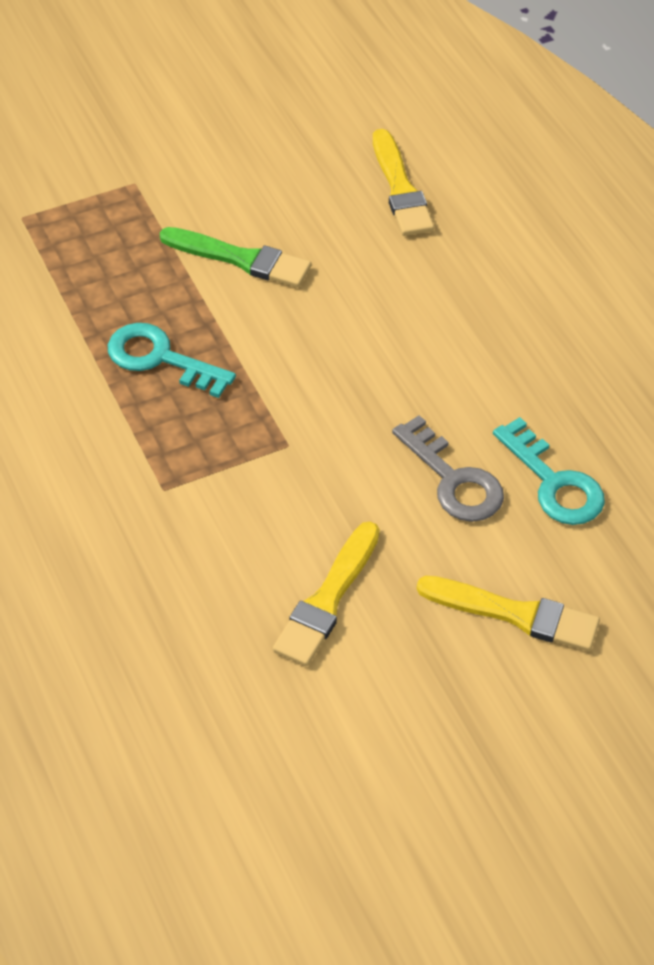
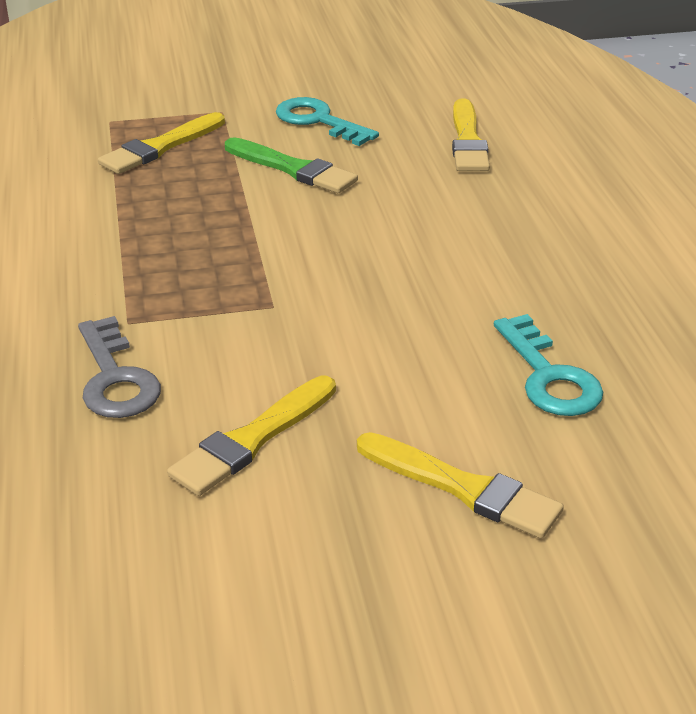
camera: 15 degrees right, 15 degrees down
turquoise key [108,323,236,398] -> turquoise key moved to [276,97,379,146]
grey key [392,415,504,522] -> grey key moved to [78,316,161,418]
none -> yellow brush [98,112,225,174]

